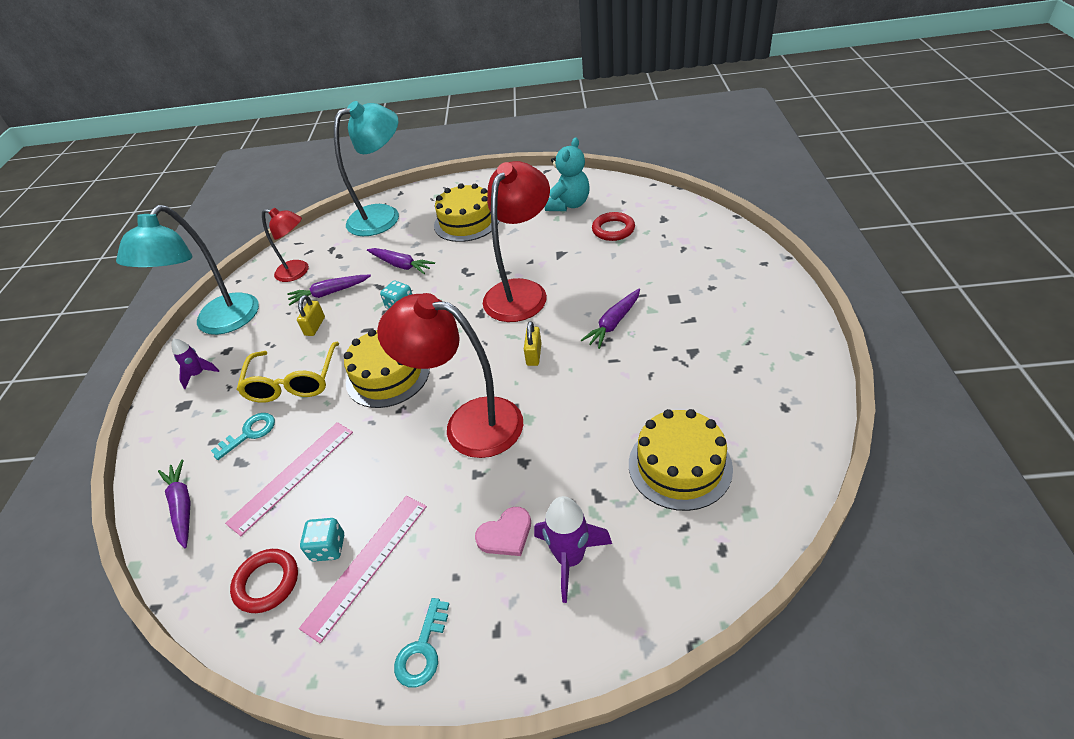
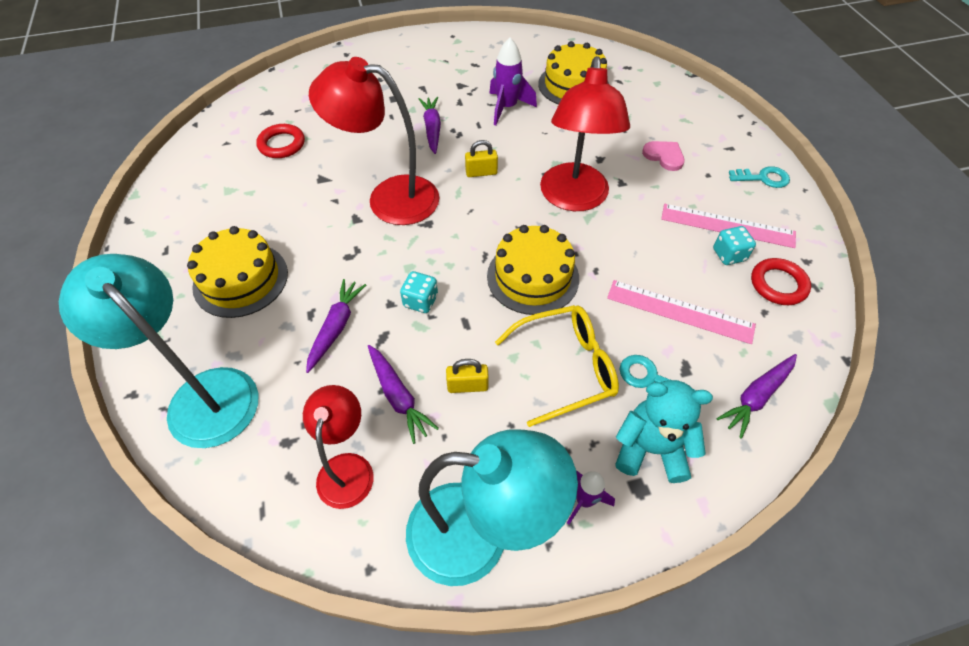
camera: 110 degrees left, 10 degrees up
purple rocket [534,496,612,603] -> purple rocket moved to [489,38,537,126]
turquoise teddy bear [545,137,590,211] -> turquoise teddy bear moved to [615,380,713,483]
purple carrot [580,289,640,349] -> purple carrot turned 120 degrees counterclockwise [419,97,441,154]

